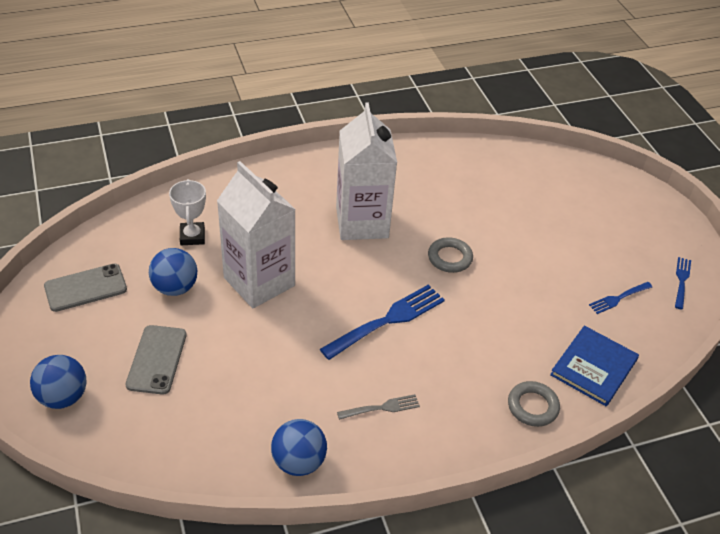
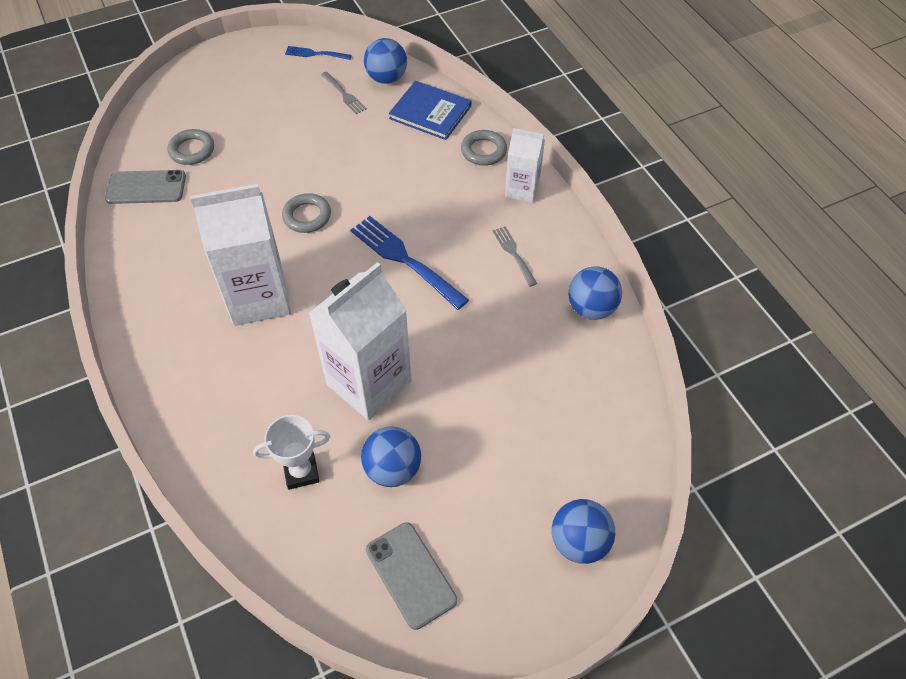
camera: 95 degrees left, 10 degrees up
grey phone [126,325,187,395] -> grey phone moved to [105,170,186,204]
blue fork [589,282,652,314] -> grey fork [321,72,367,114]
none -> grey ring [167,129,214,165]
none -> blue ball [364,38,407,84]
none -> white carton [505,128,545,203]

